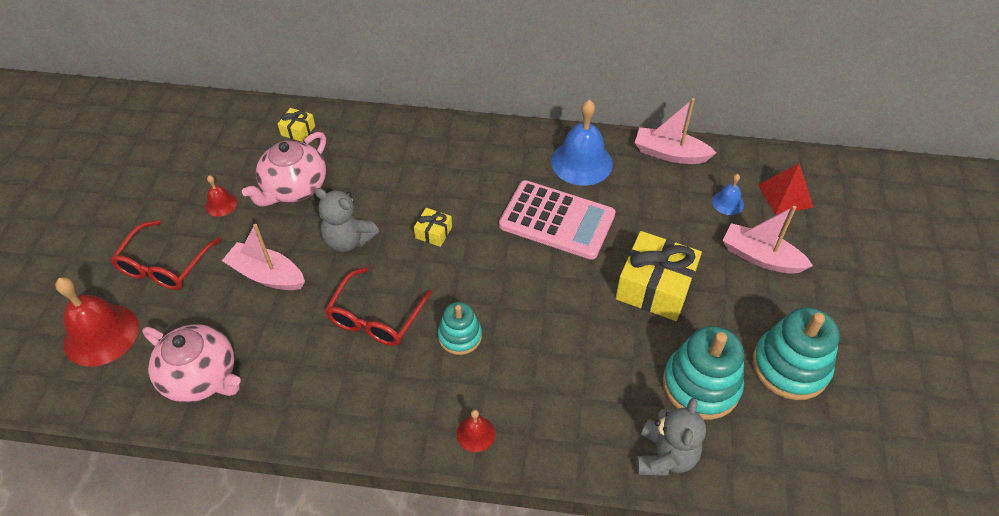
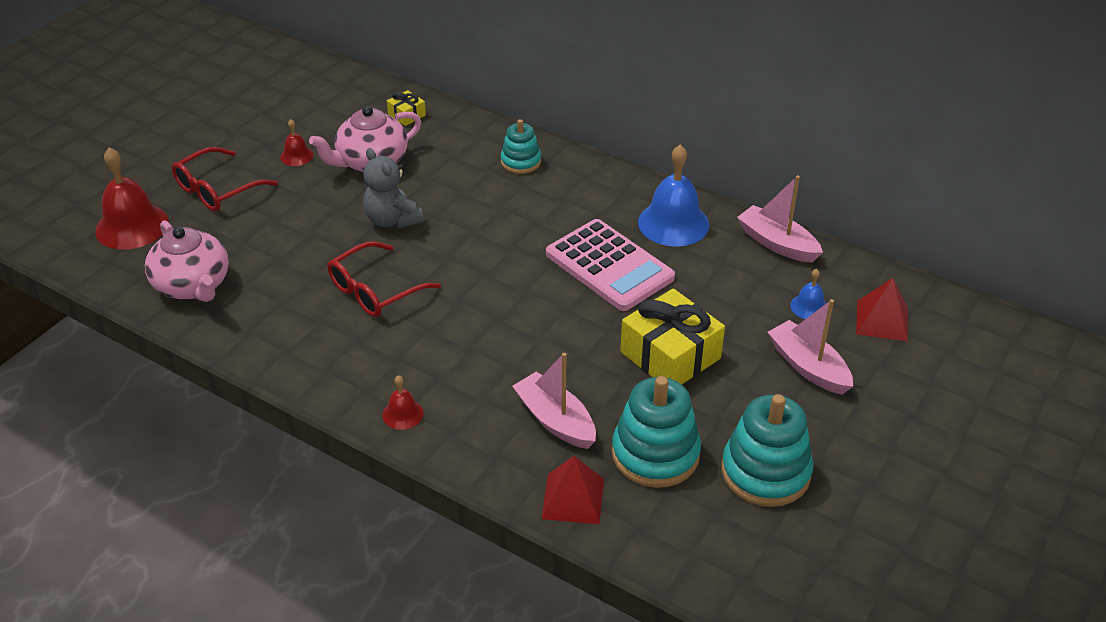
camera: 25 degrees right, 10 degrees down
pink boat [222,224,305,290] -> pink boat moved to [512,353,596,449]
yellow gift [414,208,452,247] -> none
turquoise stacking toy [438,302,482,355] -> turquoise stacking toy moved to [501,119,541,174]
grey teddy bear [636,398,706,476] -> red pyramid [542,456,604,524]

